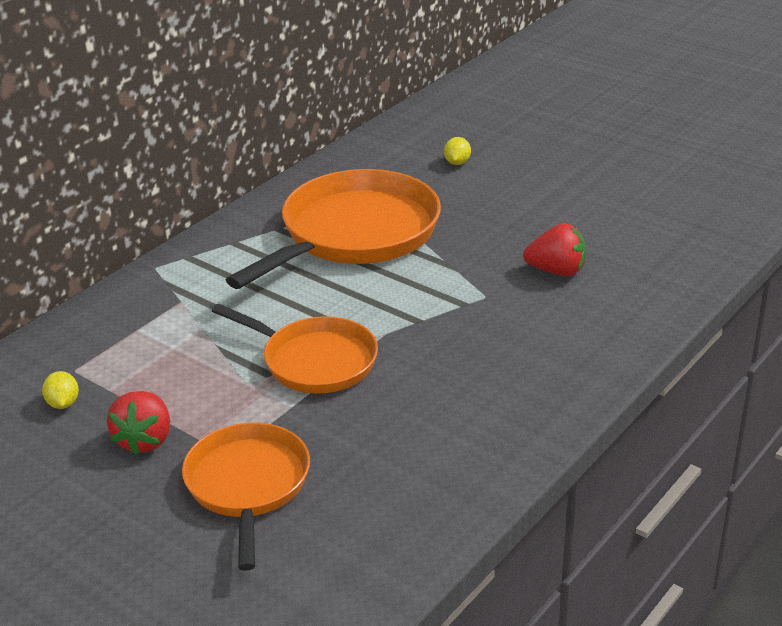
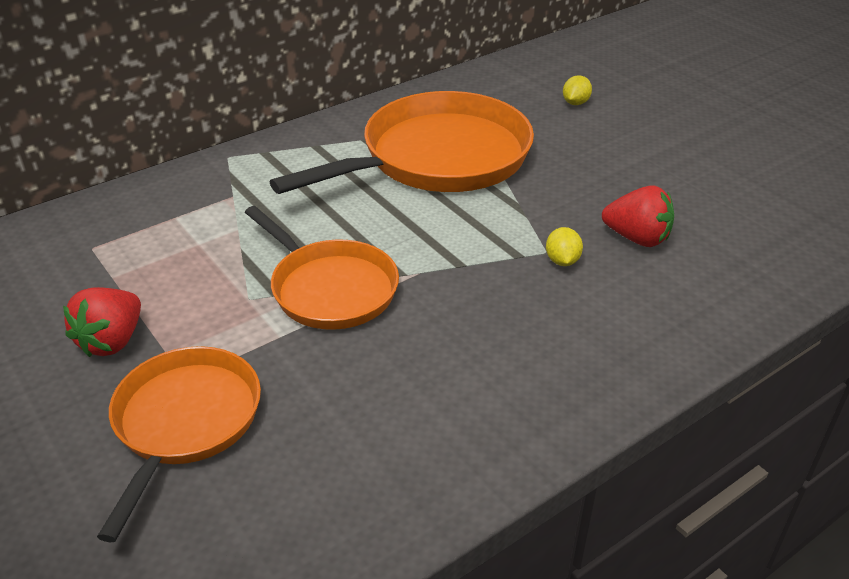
camera: 15 degrees right, 5 degrees up
yellow lemon [42,371,79,409] -> yellow lemon moved to [546,227,583,266]

